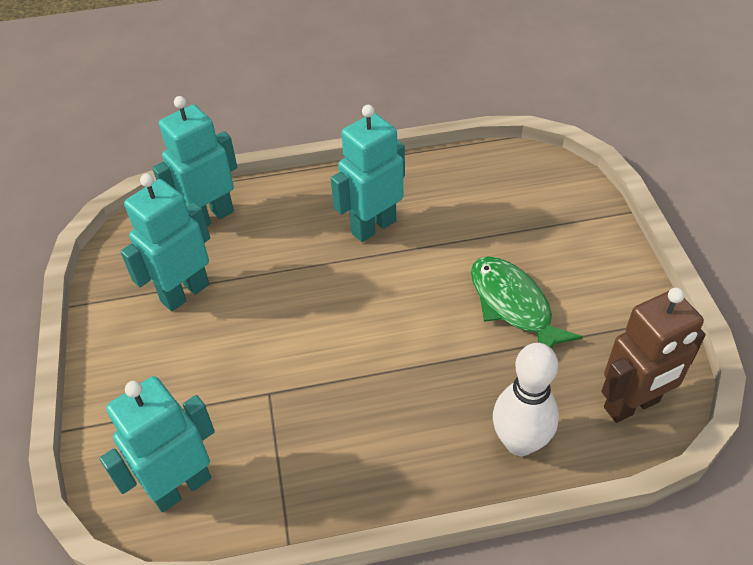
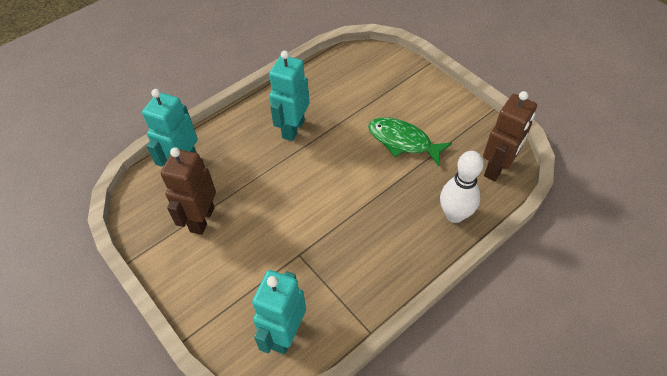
camera: 30 degrees left, 5 degrees up
turquoise robot [120,174,210,311] -> brown robot [161,148,216,235]

